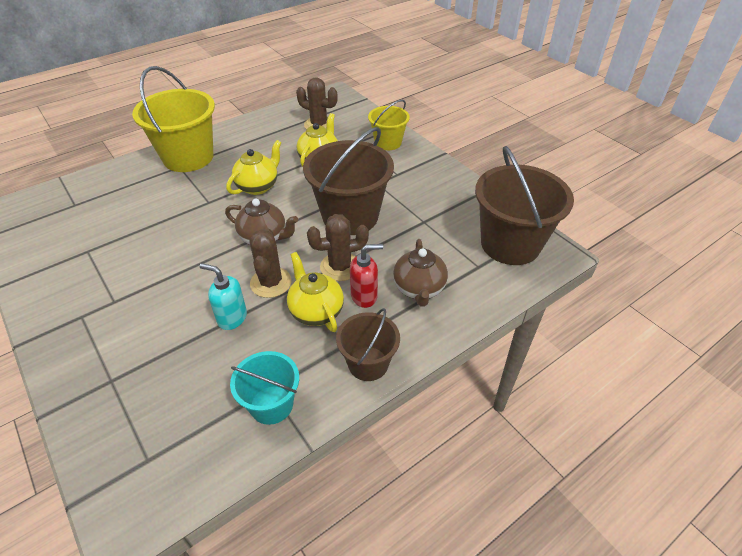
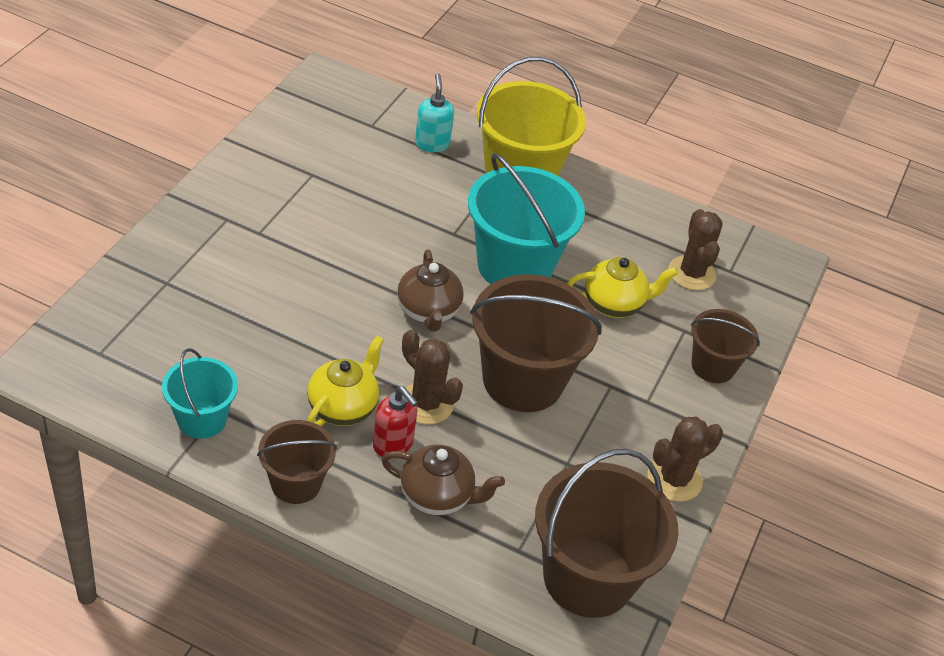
camera: 55 degrees right, 0 degrees up
turquoise soap dispenser [200,263,247,330] -> turquoise soap dispenser moved to [415,73,454,152]
yellow teapot [226,140,281,195] -> turquoise bucket [468,153,585,284]
brown cactus [249,228,292,298] -> brown cactus moved to [648,417,723,502]
yellow bucket [368,100,410,150] -> brown bucket [691,309,760,383]
brown teapot [393,239,448,307] -> brown teapot turned 135 degrees counterclockwise [381,445,505,516]

